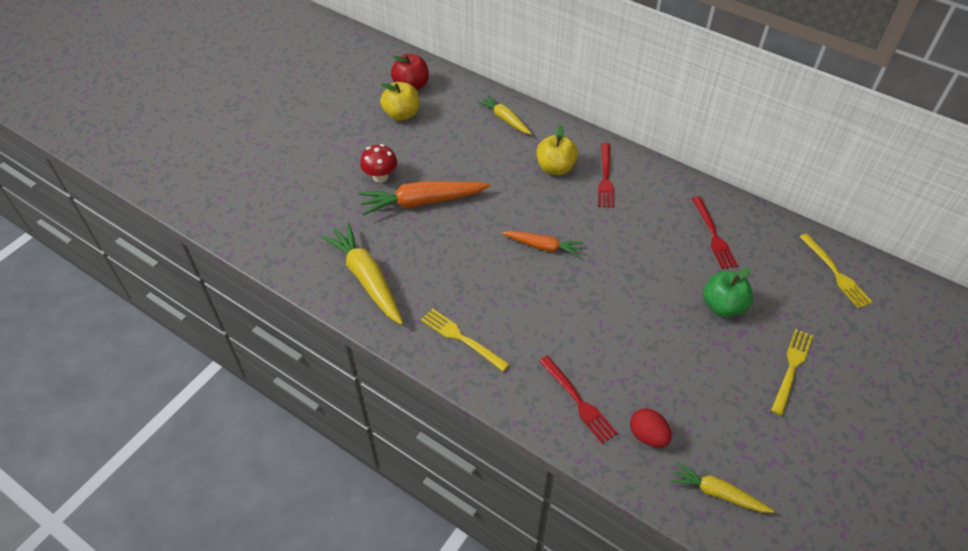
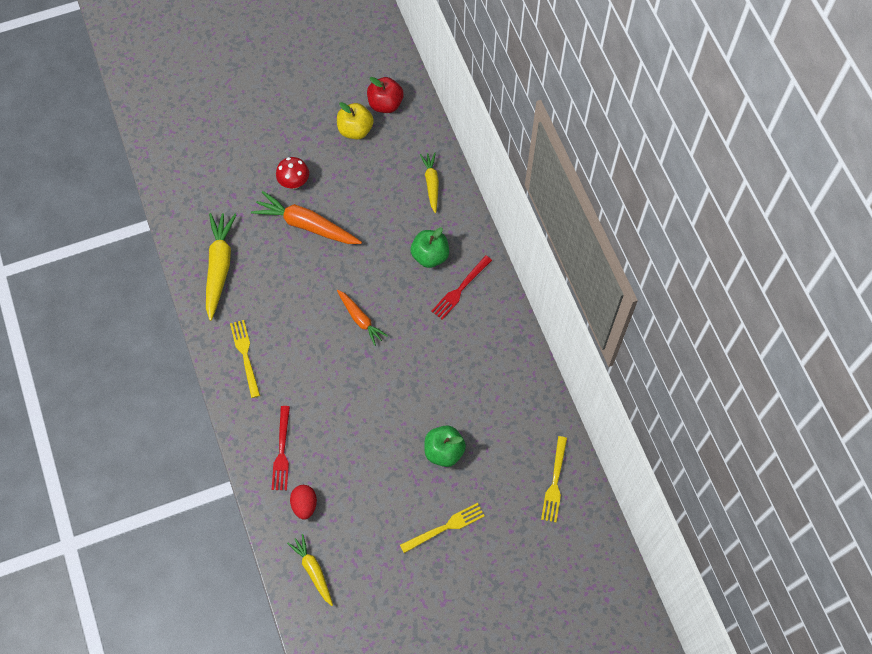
camera: 35 degrees right, 15 degrees up
yellow apple [536,125,578,175] -> green apple [411,227,449,268]
red fork [692,197,738,269] -> none

